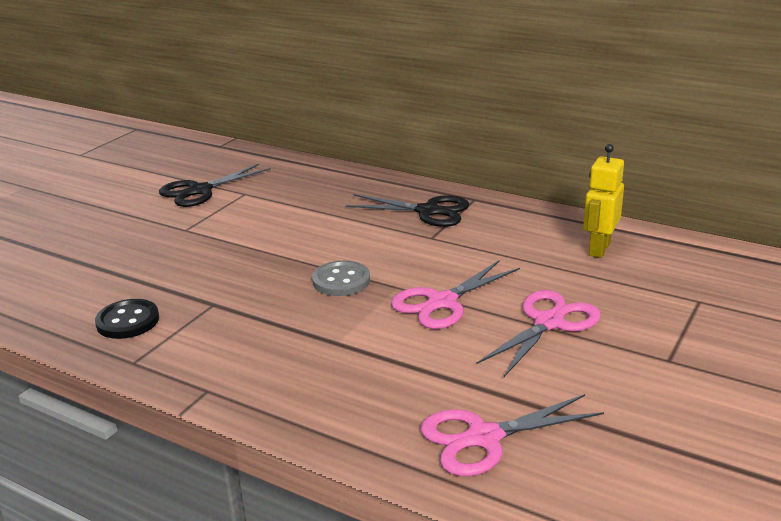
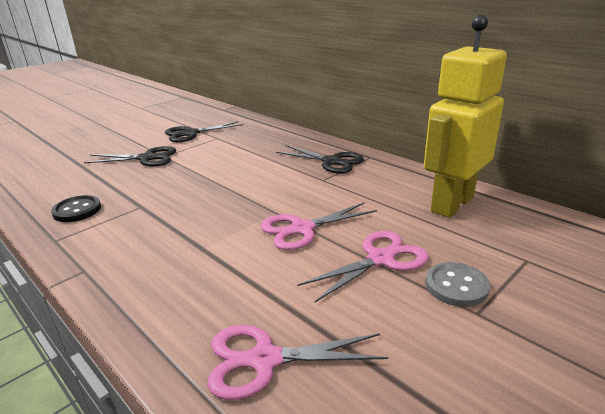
camera: 15 degrees right, 0 degrees up
grey button [312,261,370,296] -> grey button moved to [425,262,490,307]
yellow robot [583,144,624,258] -> yellow robot [424,15,507,218], size x1.88
none -> black scissors [84,146,176,167]

